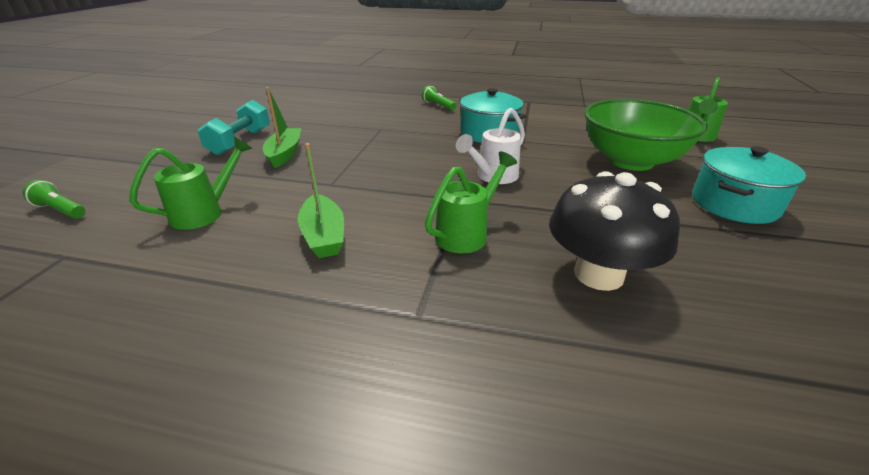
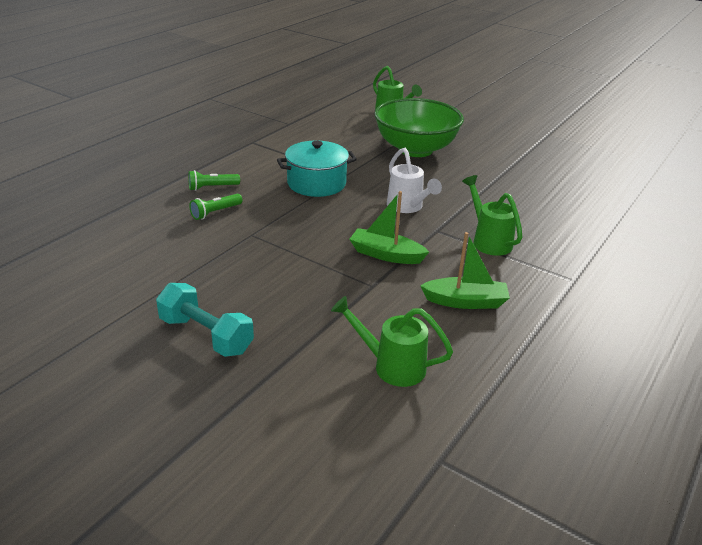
camera: 70 degrees left, 0 degrees up
green flashlight [23,180,85,219] -> green flashlight moved to [189,194,243,220]
green watering can [129,137,253,230] -> green watering can turned 45 degrees counterclockwise [331,296,453,387]
green boat [263,87,302,168] -> green boat moved to [349,191,429,264]
black mushroom [549,171,680,291] -> none
turquoise pot [692,146,806,224] -> none

